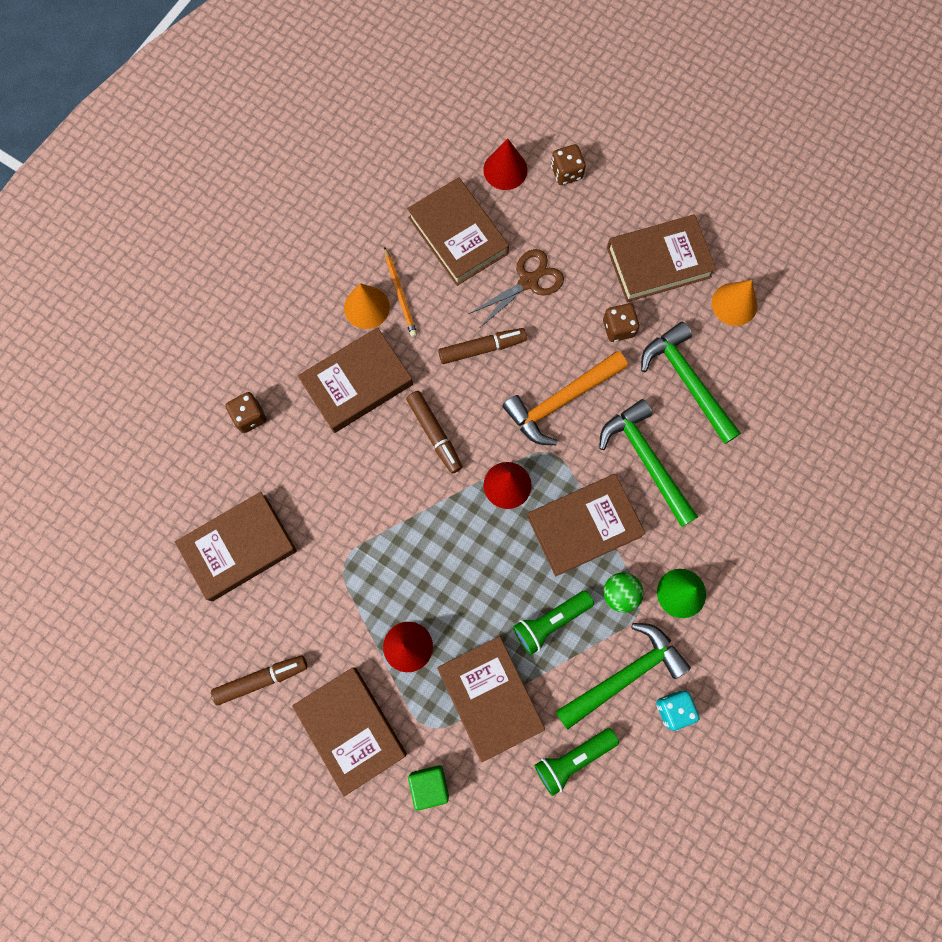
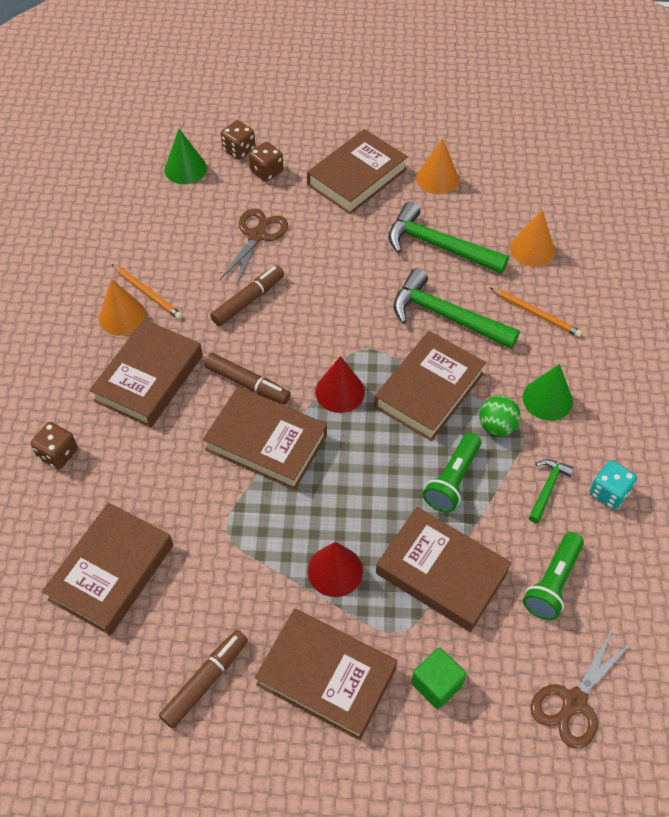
camera: 30 degrees left, 20 degrees down
brown book [407,177,509,286] -> brown book moved to [203,387,327,490]
red cone [483,138,528,190] -> green cone [165,129,207,184]
orange hammer [502,351,628,445] -> none
green hammer [556,623,691,730] -> green hammer [529,459,574,523], size x0.51
brown dice [603,303,640,342] -> brown dice moved to [249,142,284,182]
none -> orange pencil [490,288,582,337]
none -> orange cone [510,210,555,267]
none -> brown scissors [531,628,633,749]

